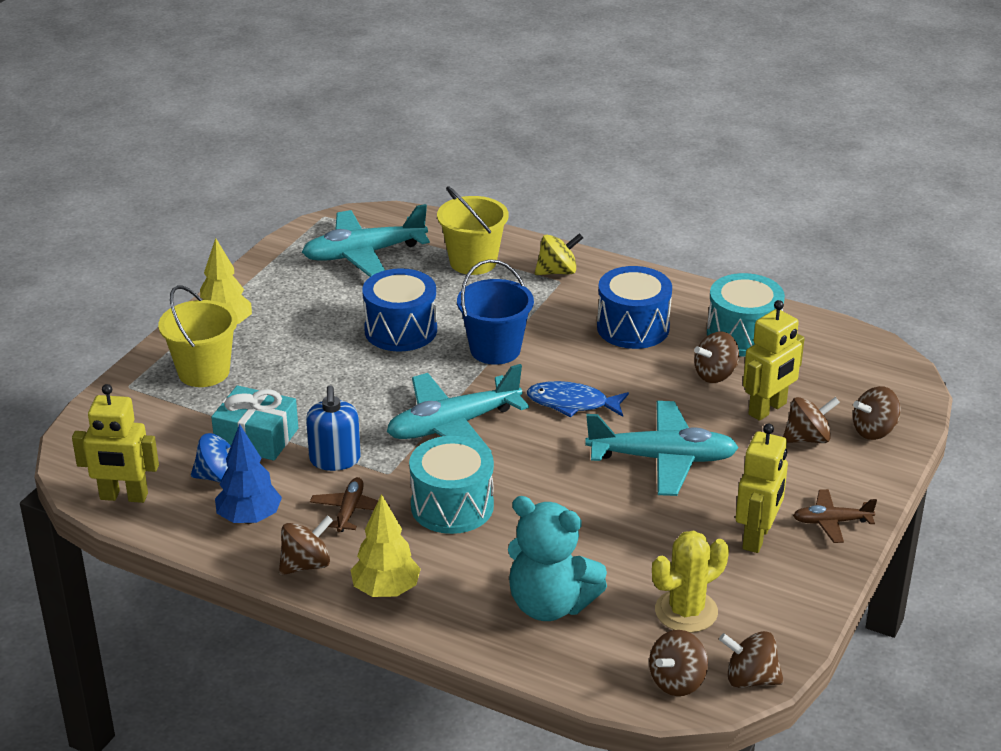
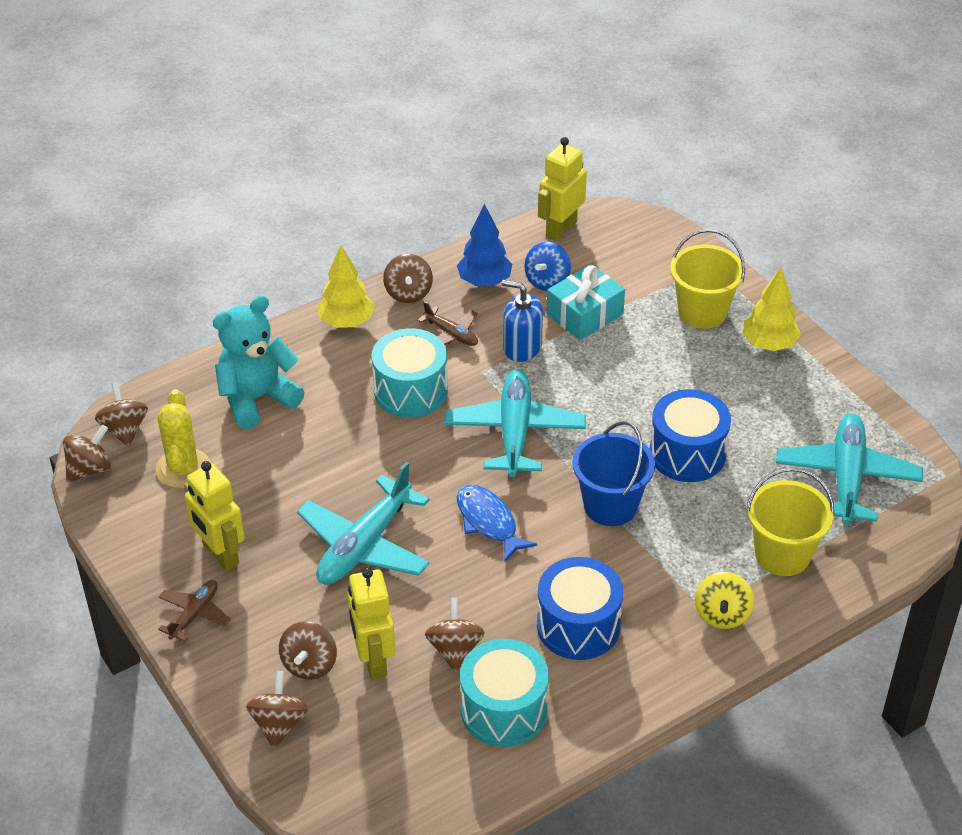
camera: 120 degrees right, 10 degrees up
blue fish [527,381,629,417] -> blue fish turned 75 degrees counterclockwise [457,485,537,563]

